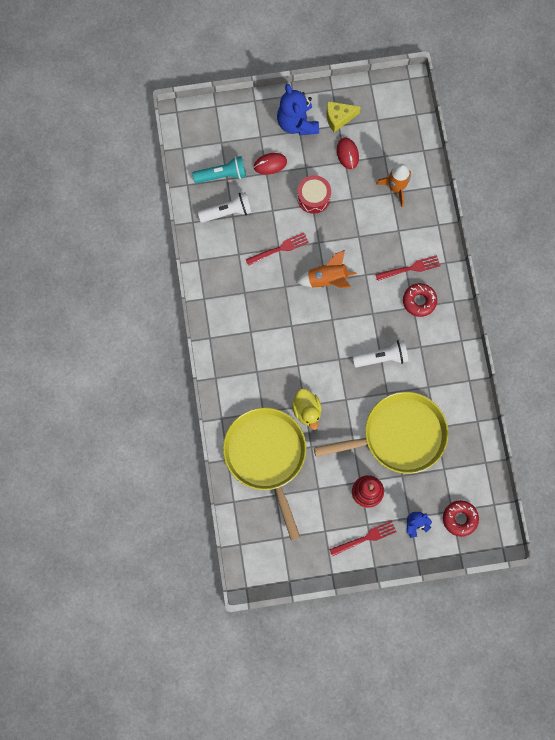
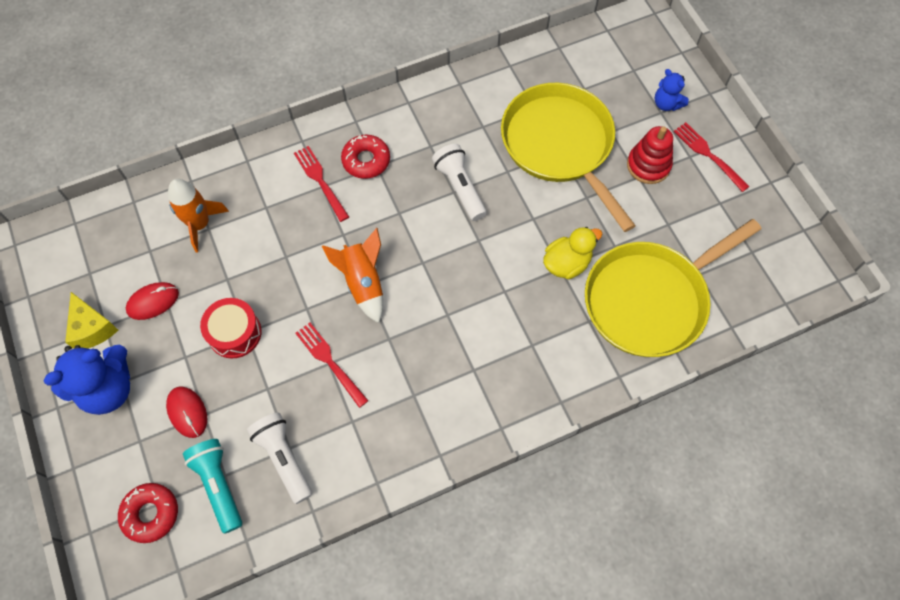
camera: 105 degrees left, 10 degrees down
red donut [443,500,479,537] -> red donut moved to [118,483,178,543]

